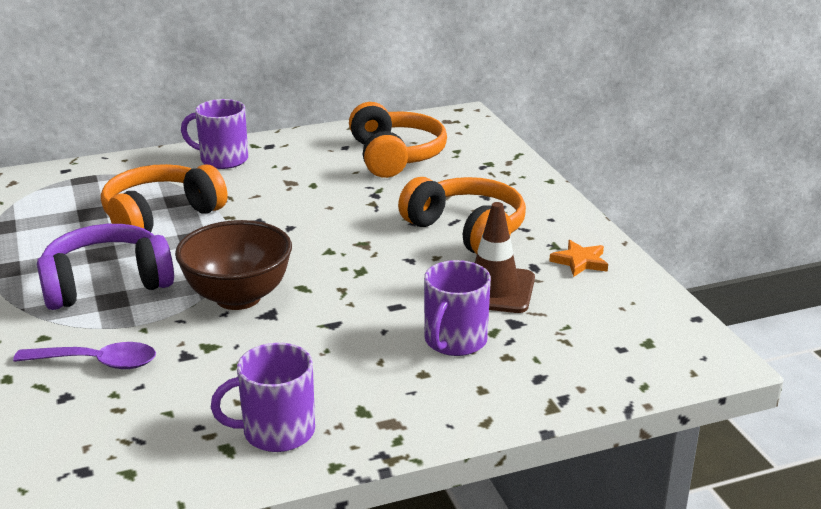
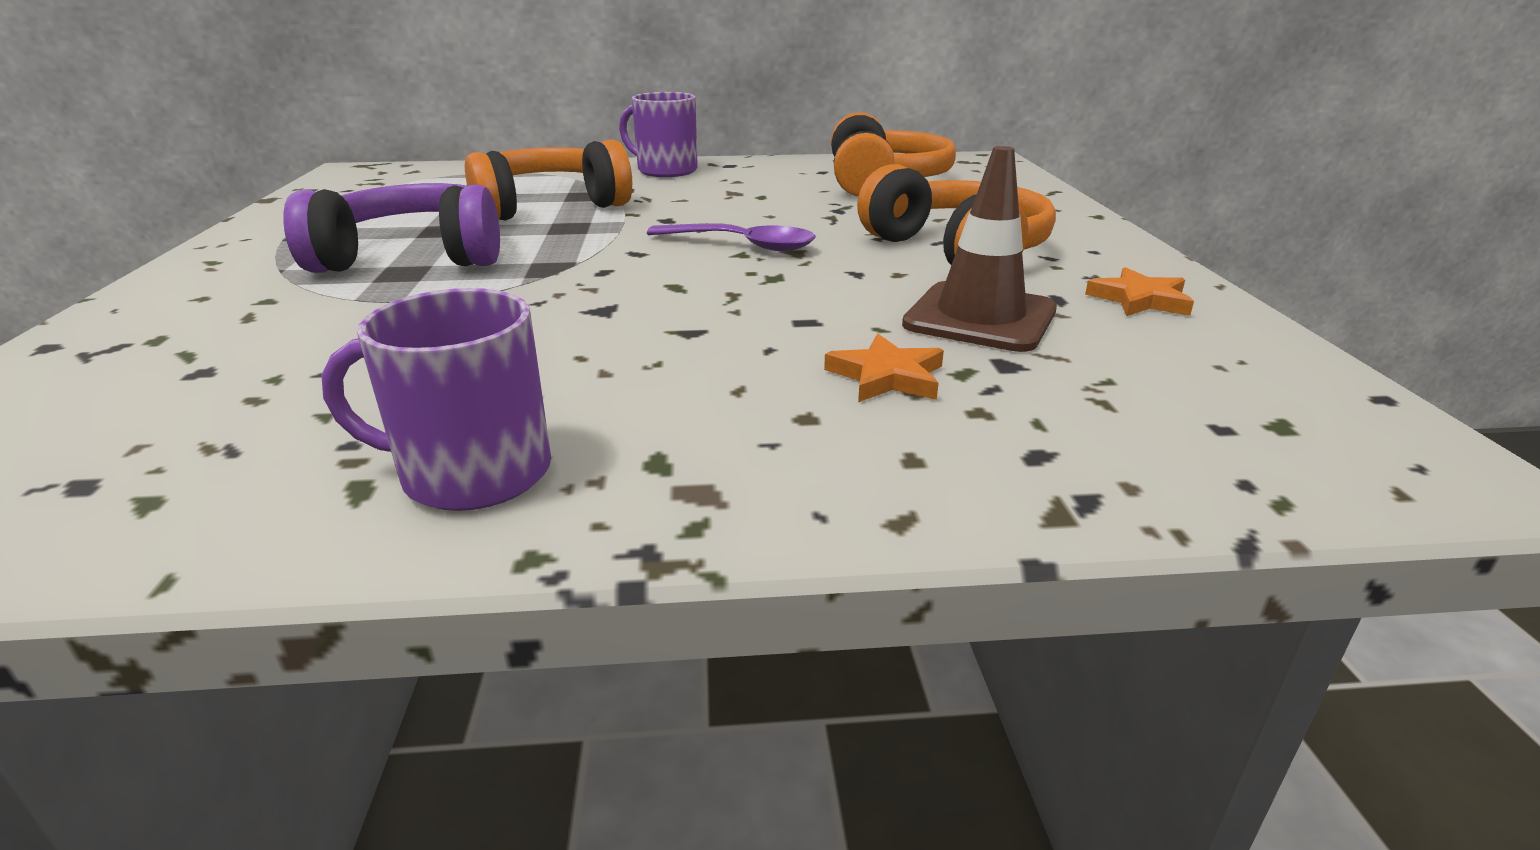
camera: 15 degrees right, 0 degrees up
purple spoon [13,342,156,369] -> purple spoon moved to [647,223,816,251]
brown bowl [175,220,292,310] -> none
purple mug [424,260,491,356] -> orange star [824,334,944,402]

